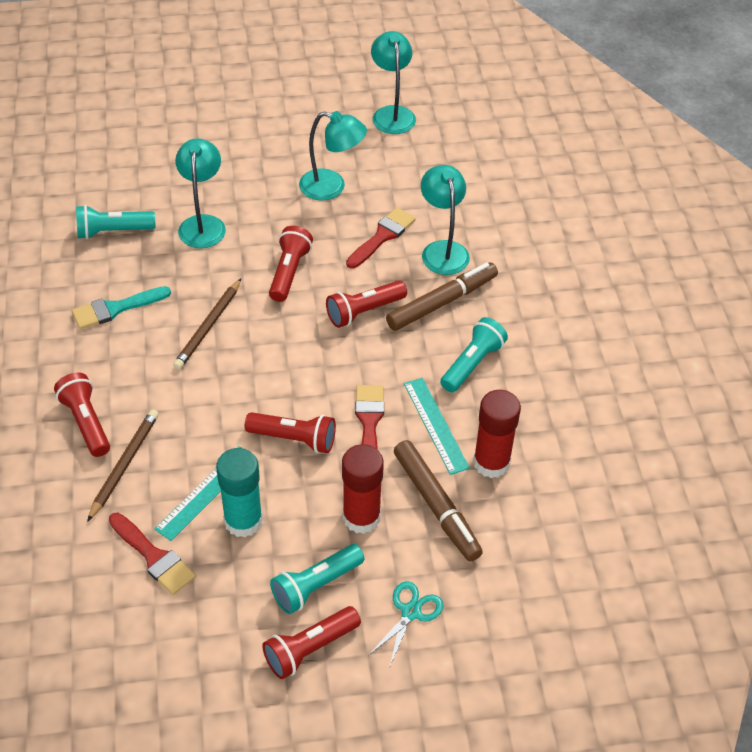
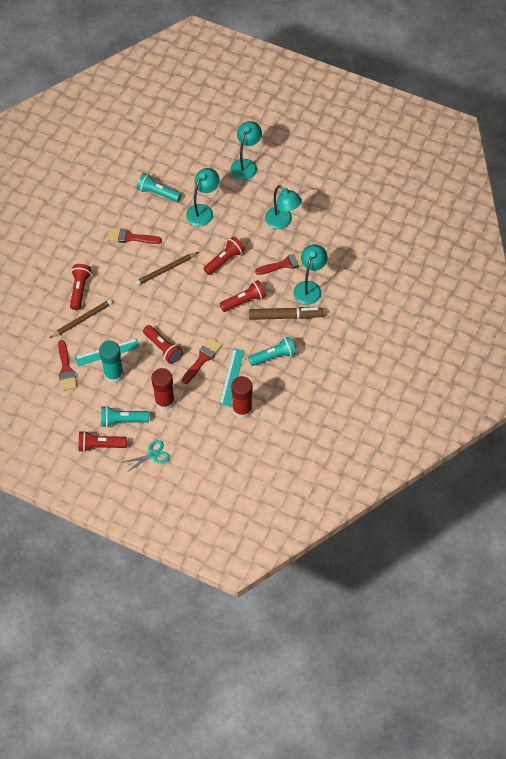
camera: 35 degrees right, 10 degrees up
turquoise brush [72,286,171,329] -> red brush [107,228,162,244]
red flashlight [326,281,407,328] -> red flashlight turned 150 degrees clockwise [220,280,266,312]
turquoise lamp [371,31,416,134] -> turquoise lamp moved to [231,121,262,180]
brown marker [394,440,483,561] -> none

